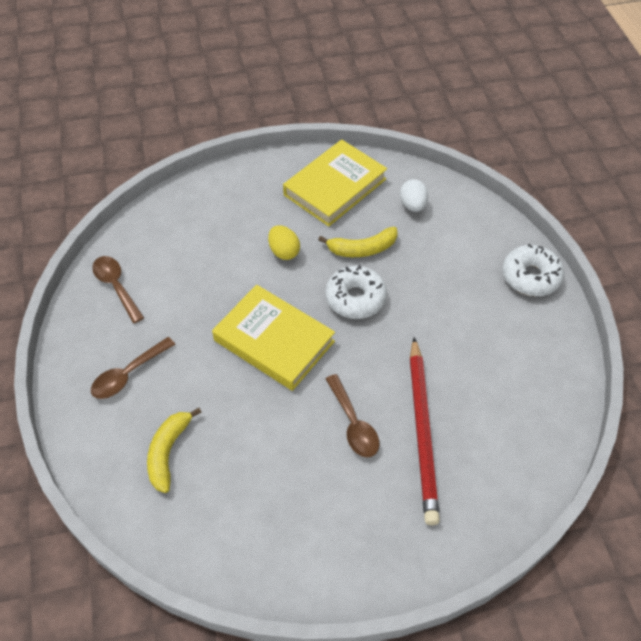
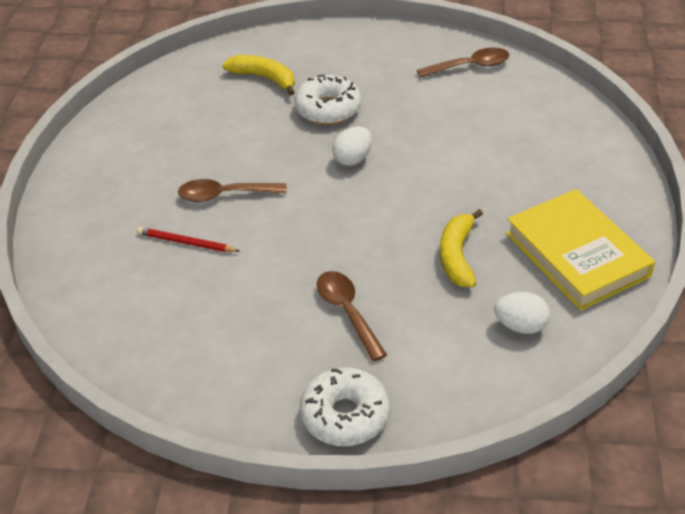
camera: 110 degrees right, 10 degrees down
brown spoon [91,337,176,399] -> brown spoon moved to [317,271,387,361]
yellow book [212,285,335,391] -> white egg [332,126,372,166]
yellow egg [268,225,300,260] -> none
white donut [325,265,387,319] -> white donut moved to [294,74,361,125]
red pencil [410,337,440,525] -> red pencil [137,227,239,252], size x0.48

